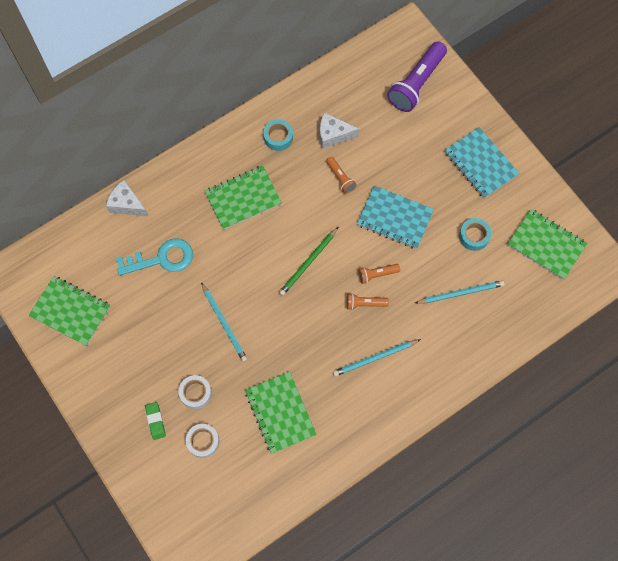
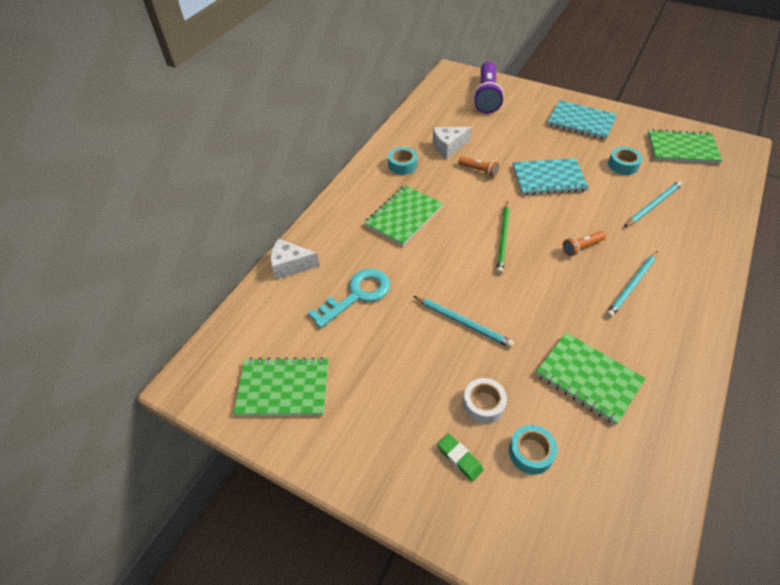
camera: 25 degrees left, 20 degrees down
white tape [186,424,219,458] -> turquoise tape [509,425,557,475]
orange flashlight [358,264,400,284] -> none

